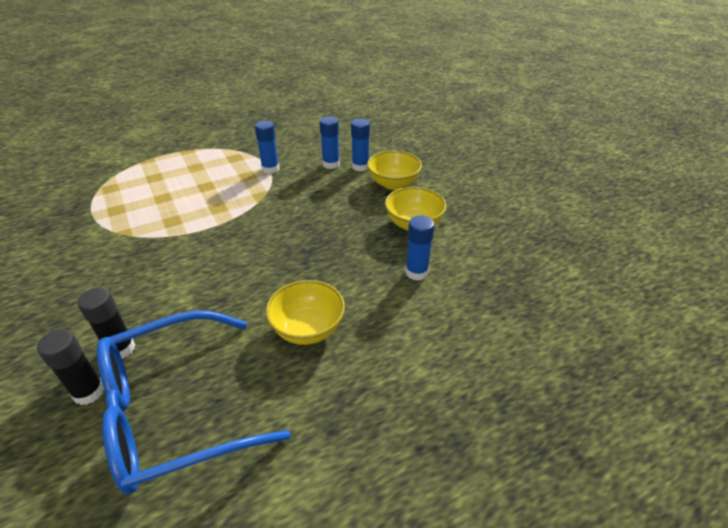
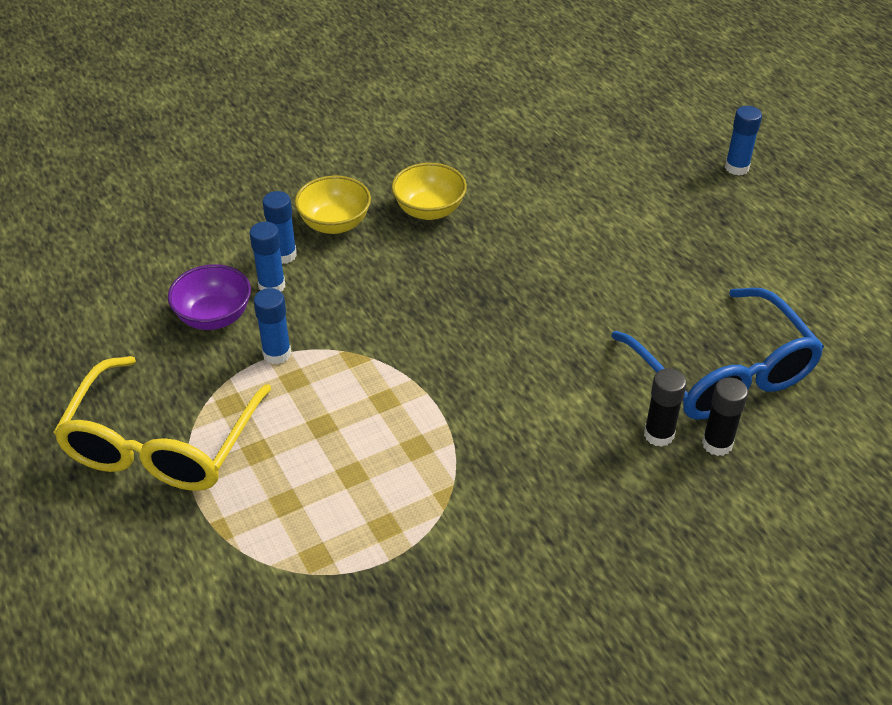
camera: 90 degrees left, 5 degrees up
yellow bowl [266,280,345,345] -> none
blue glue stick [405,215,435,281] -> blue glue stick moved to [725,106,762,176]
none -> yellow glasses [53,356,272,491]
none -> purple bowl [168,264,251,330]

